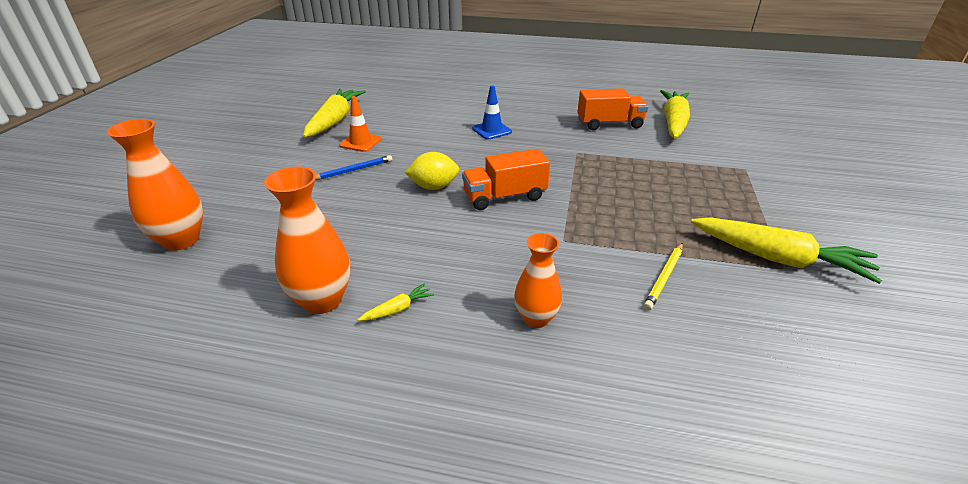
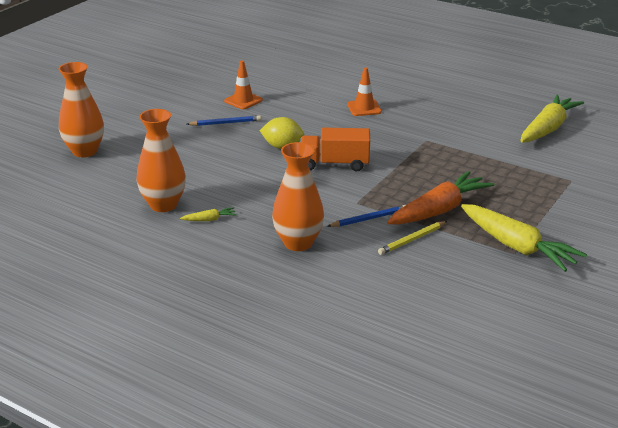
camera: 20 degrees right, 5 degrees down
yellow carrot [303,89,366,137] -> none
blue traffic cone [472,85,512,140] -> orange traffic cone [347,68,382,116]
orange vase [514,233,562,328] -> orange vase [272,142,324,251], size x1.52
orange truck [577,88,648,130] -> none
none -> blue pencil [327,205,405,227]
none -> orange carrot [387,171,495,224]

